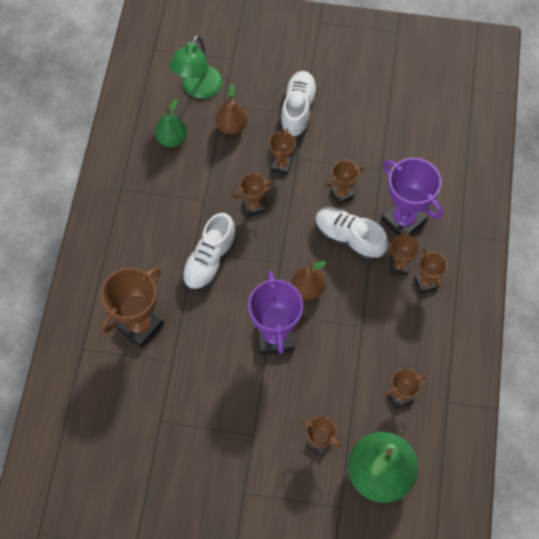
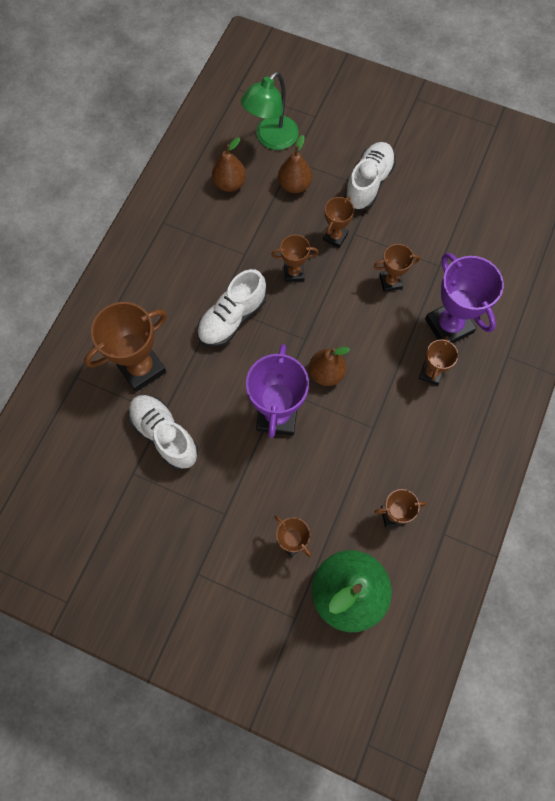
camera: 15 degrees right, 5 degrees up
green pear [155,99,187,147] -> brown pear [212,137,246,192]
white shoe [315,207,388,261] -> white shoe moved to [128,395,198,470]
brown trophy [414,248,447,294] -> none

